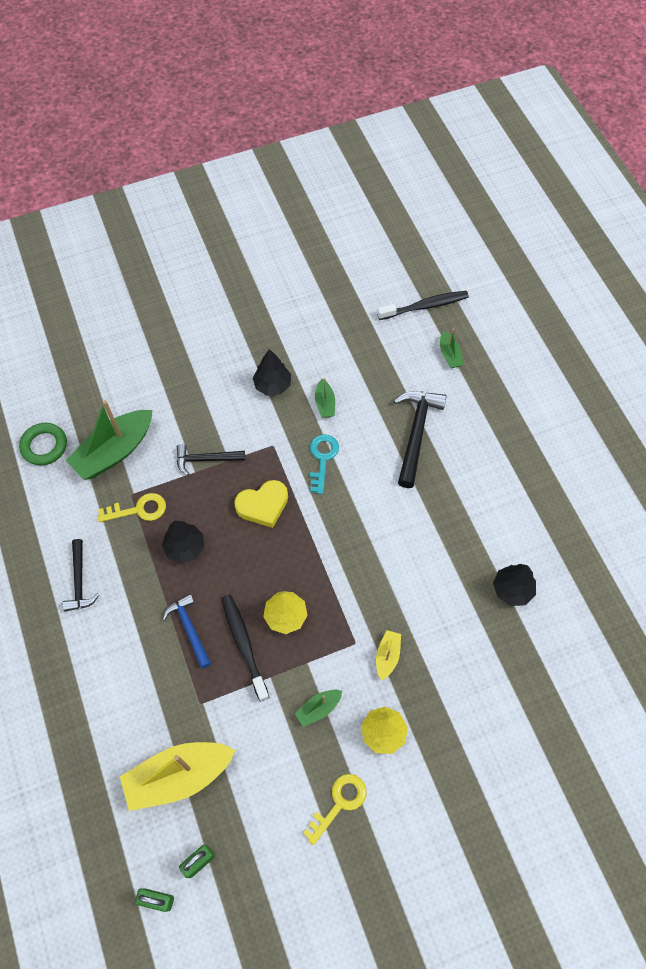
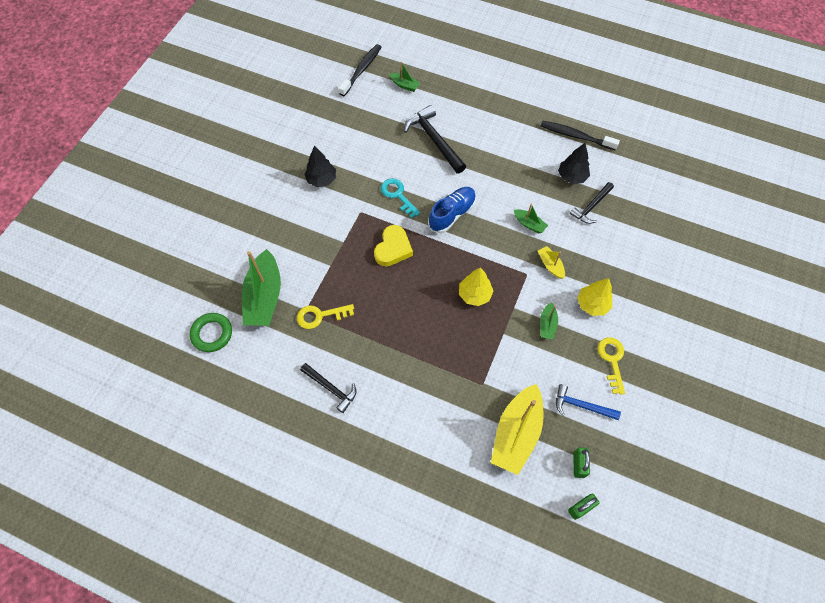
camera: 45 degrees left, 0 degrees up
yellow key [98,493,166,522] -> yellow key turned 135 degrees counterclockwise [297,304,354,329]
black tree [162,520,204,564] -> none
blue hammer [162,594,211,669] -> blue hammer moved to [556,384,621,420]
black hammer [177,444,245,475] -> black hammer moved to [570,182,614,224]
black toothbrush [221,594,269,702] -> black toothbrush moved to [541,121,620,150]
green boat [315,378,335,418] -> green boat moved to [514,203,548,233]
none -> blue shoe [428,187,476,233]

